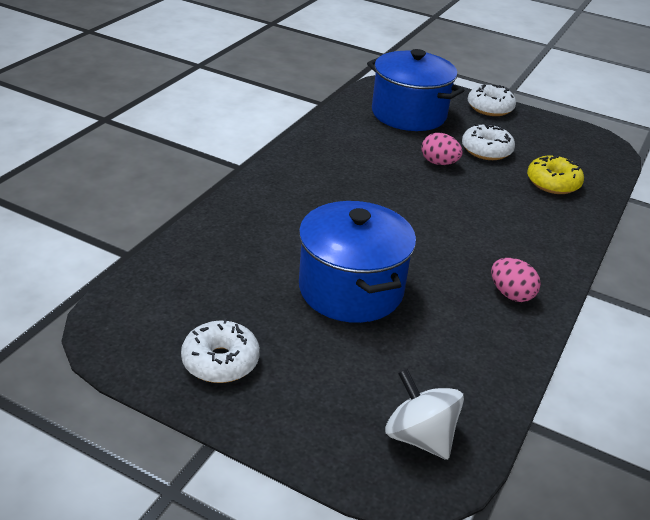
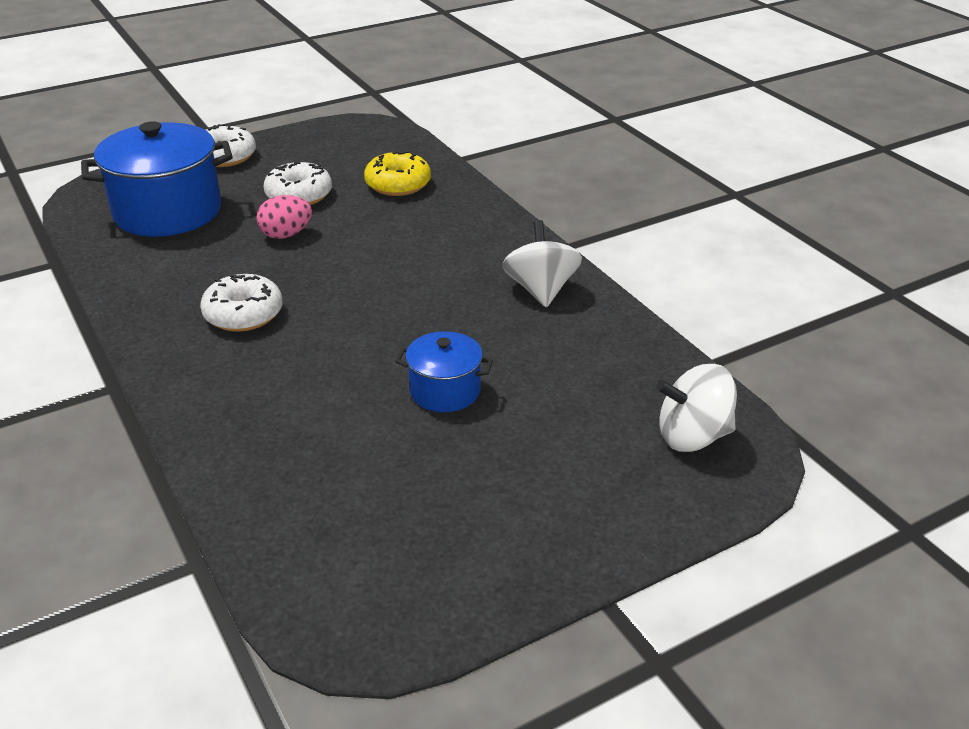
camera: 55 degrees left, 0 degrees up
white donut [181,318,260,383] -> white donut moved to [200,274,283,332]
blue pot [299,201,416,323] -> blue pot [395,331,493,412], size x0.52
pink egg [491,258,541,302] -> white spinning top [502,220,582,307]

